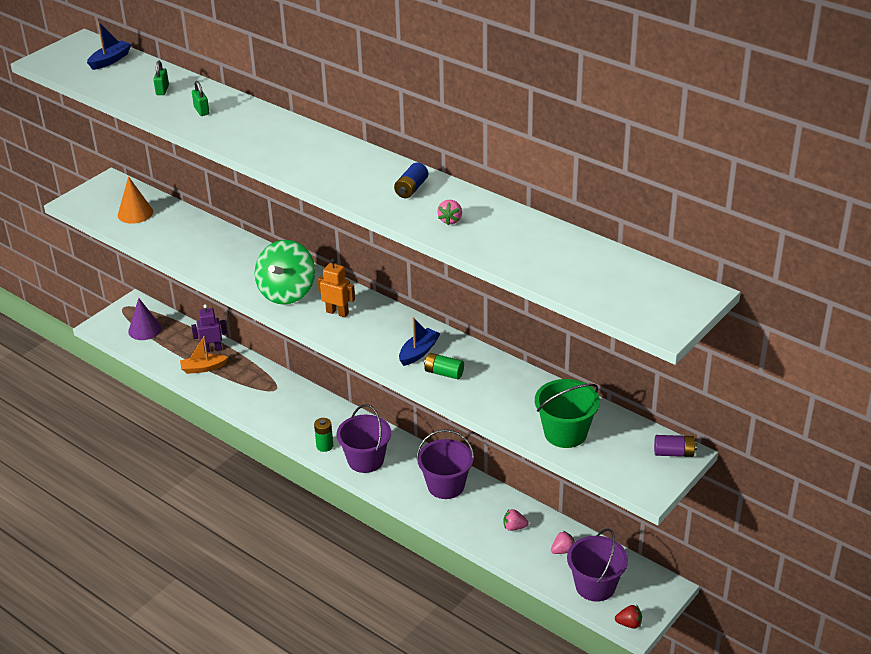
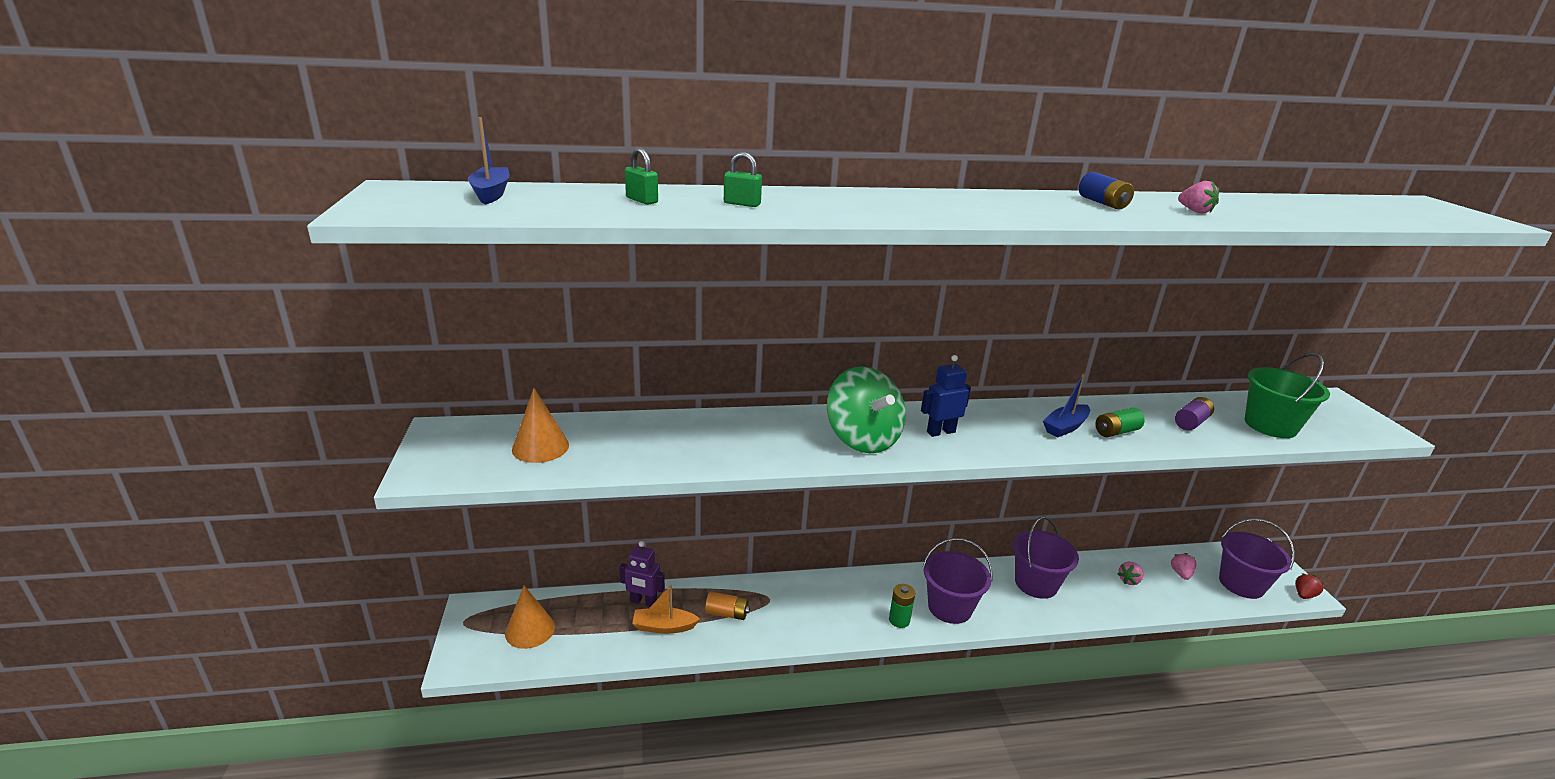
camera: 50 degrees left, 10 degrees down
purple cone [128,298,161,340] -> orange cone [505,586,555,649]
orange boat [180,336,228,374] -> orange boat turned 60 degrees clockwise [632,585,700,634]
purple robot [191,304,227,352] -> purple robot turned 105 degrees counterclockwise [619,541,665,607]
orange robot [318,258,355,317] -> blue robot [921,355,971,437]
blue boat [399,317,441,366] -> blue boat turned 120 degrees counterclockwise [1043,373,1090,437]
purple battery [654,435,697,457] -> purple battery moved to [1175,397,1214,430]
none -> orange battery [705,592,750,620]

